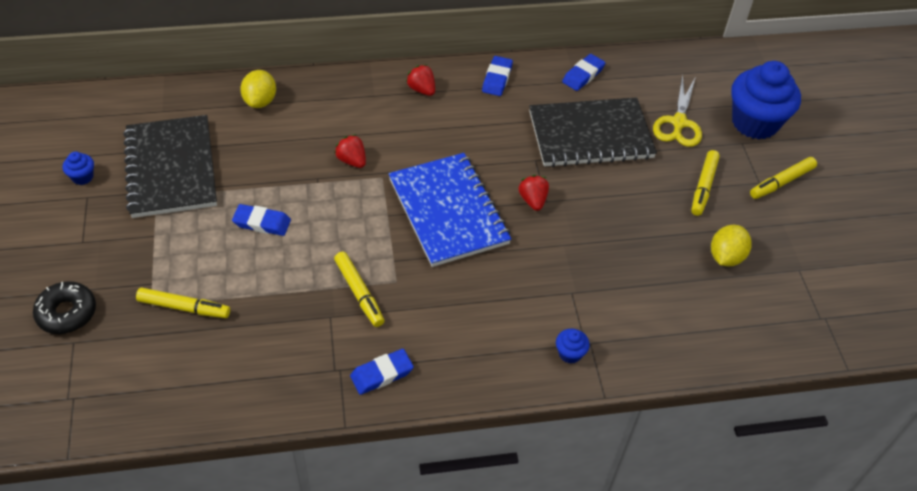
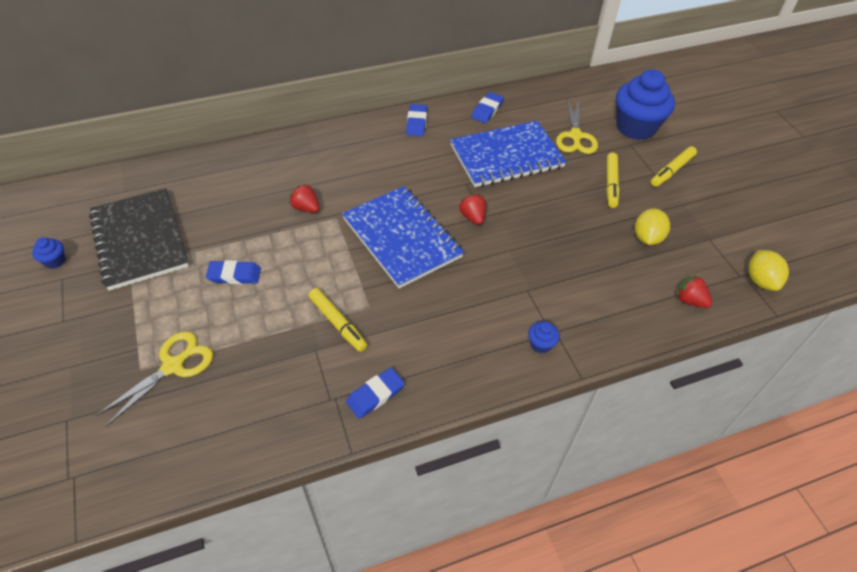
camera: 10 degrees left, 0 degrees up
black donut [33,281,96,334] -> none
yellow marker [136,288,230,318] -> yellow scissors [96,331,213,426]
yellow lemon [240,70,276,108] -> yellow lemon moved to [748,250,789,291]
red strawberry [406,65,435,96] -> red strawberry moved to [676,275,712,308]
black notebook [529,97,657,167] -> blue notebook [450,121,566,187]

